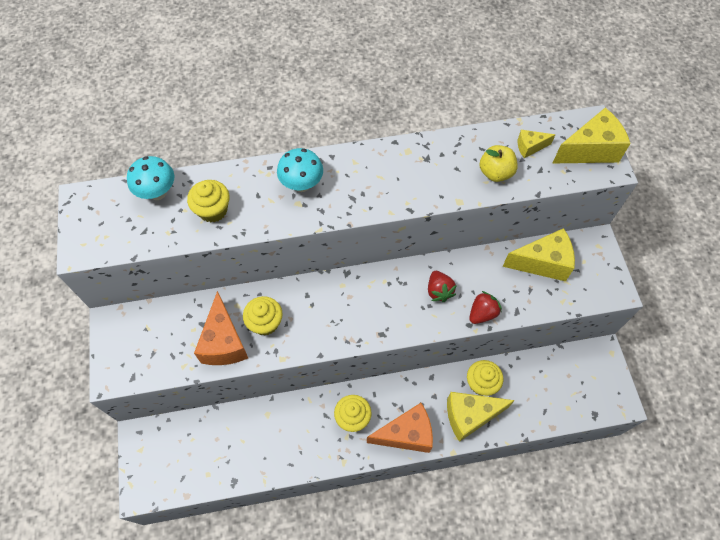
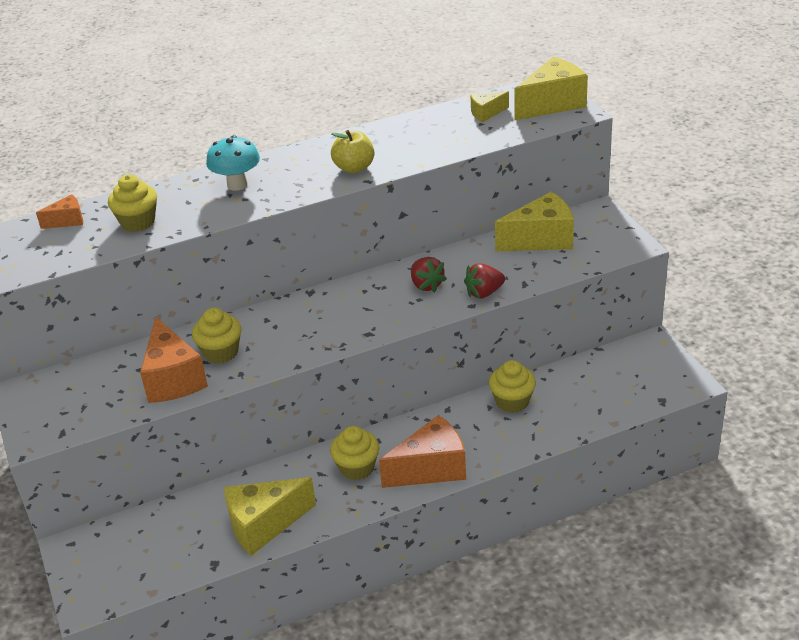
camera: 10 degrees left, 25 degrees down
turquoise mushroom [127,156,174,200] -> orange cheese [36,194,83,229]
yellow cheese [447,392,515,442] -> yellow cheese moved to [224,477,316,556]
red strawberry [469,291,502,324] -> red strawberry turned 150 degrees counterclockwise [464,263,505,299]
yellow apple [480,145,518,182] -> yellow apple moved to [331,130,374,173]

